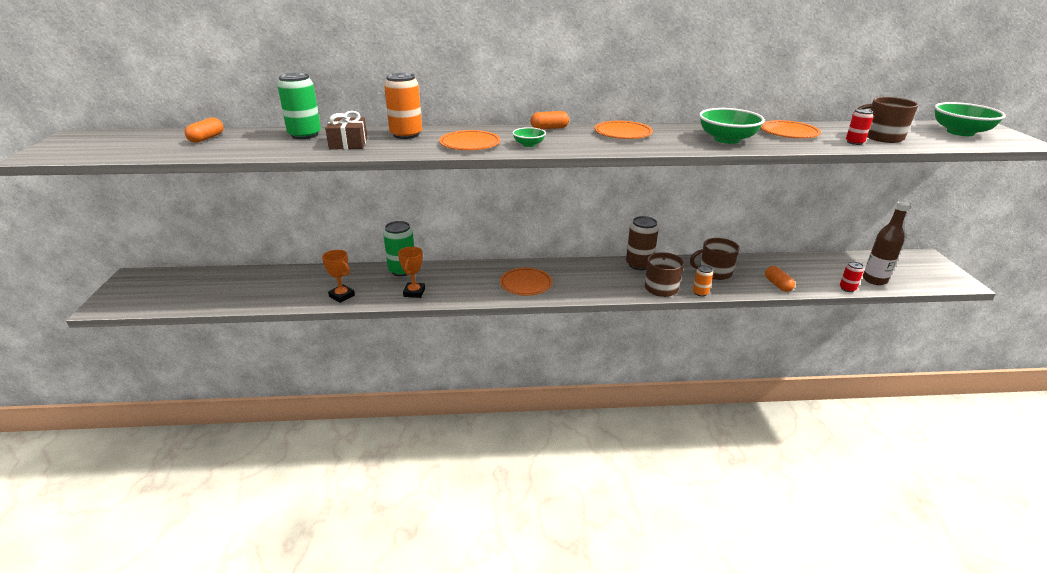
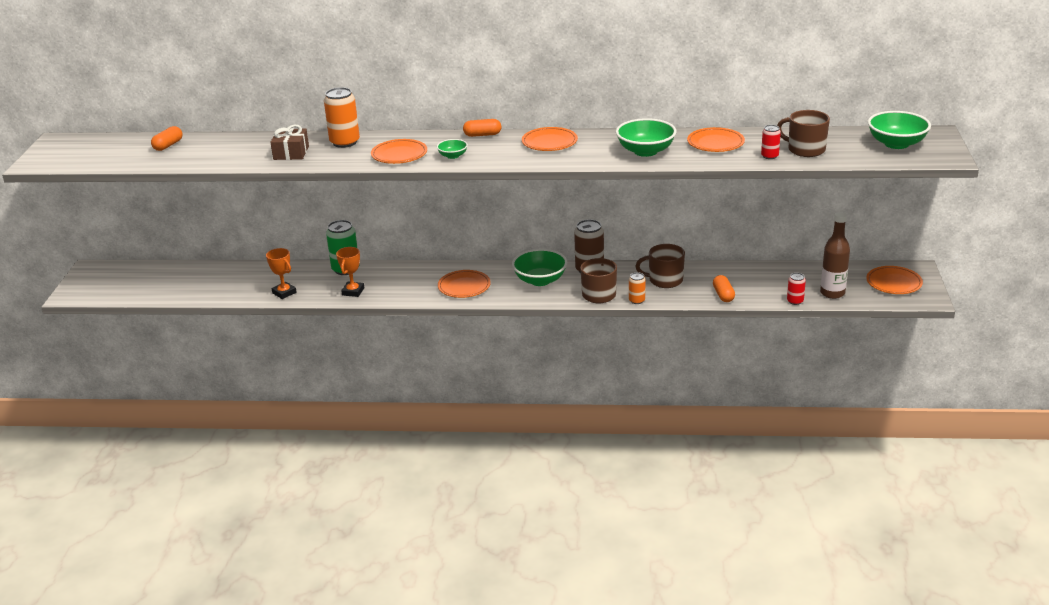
camera: 10 degrees right, 0 degrees up
green can [277,73,321,139] -> none
none -> green bowl [512,249,567,286]
none -> orange plate [866,266,923,294]

